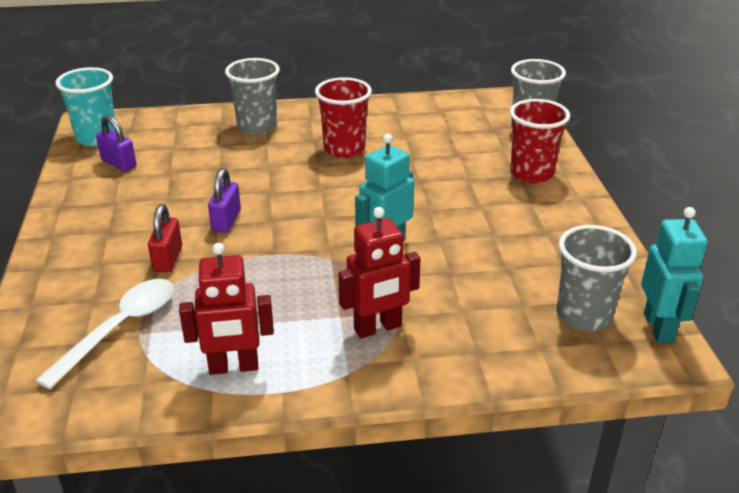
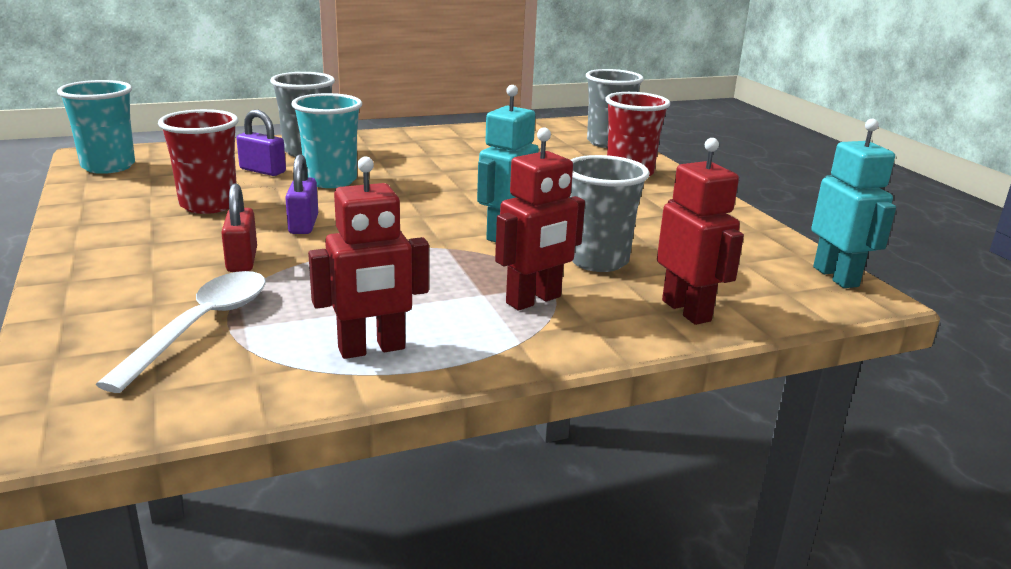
camera: 15 degrees left, 10 degrees down
purple padlock [96,115,136,172] -> purple padlock moved to [236,110,286,176]
red cup [315,77,372,158] -> red cup moved to [158,109,238,214]
grey cup [557,225,637,331] -> grey cup moved to [569,155,650,272]
none -> turquoise cup [291,93,362,188]
none -> red robot [657,138,744,325]

